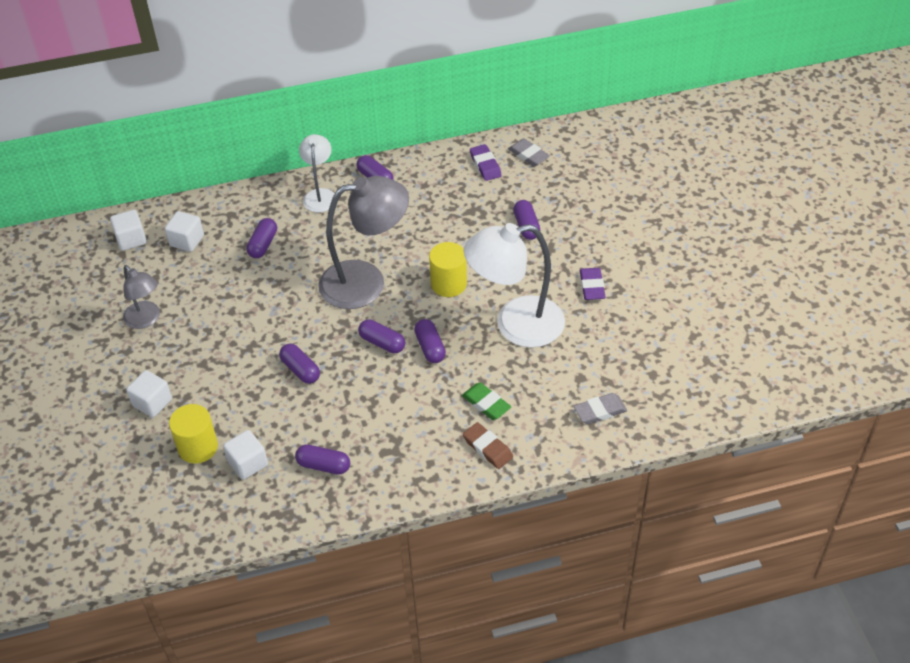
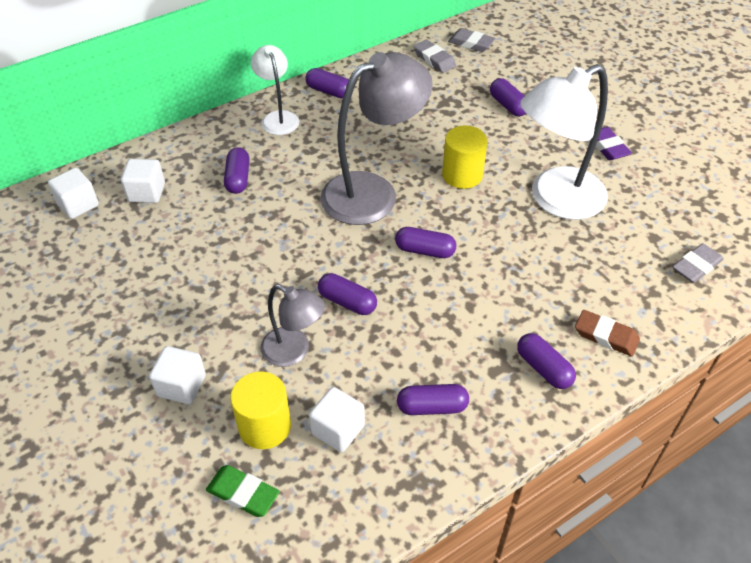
camera: 20 degrees left, 0 degrees up
grey lamp [123,265,160,329] -> grey lamp moved to [260,284,325,367]
purple capsule [414,319,446,363] -> purple capsule moved to [517,333,576,389]
green eraser [462,383,511,420] -> green eraser moved to [206,465,279,517]
purple eraser [470,144,502,181] -> grey eraser [414,40,456,73]

